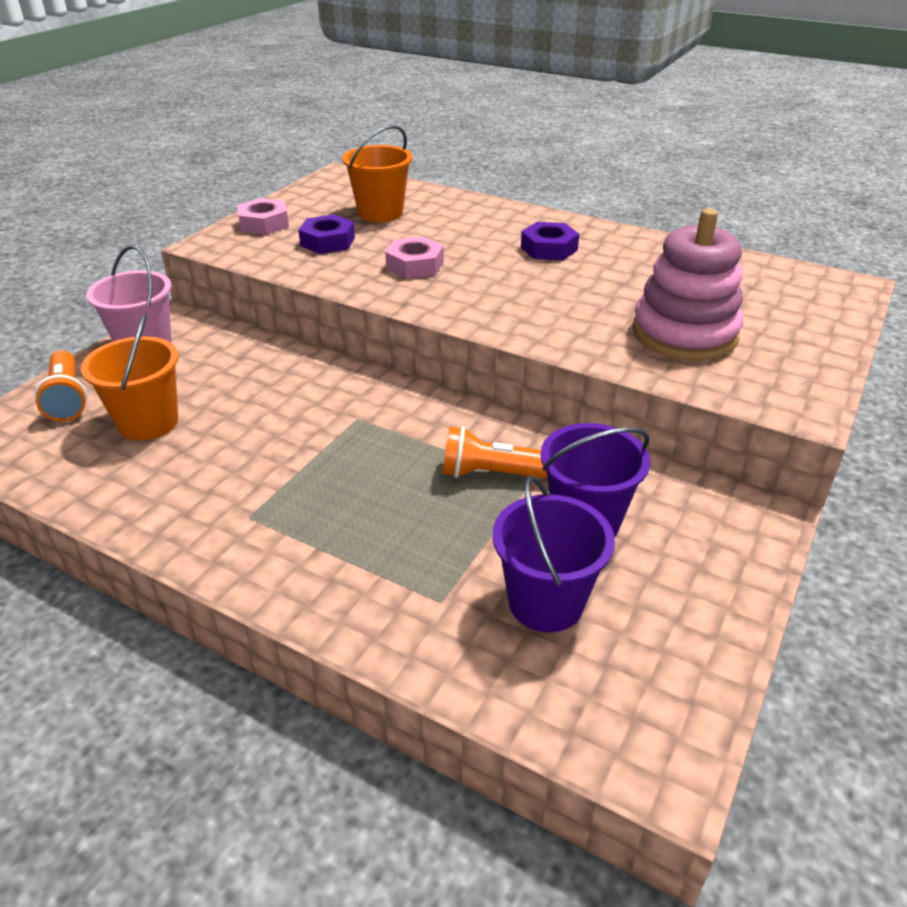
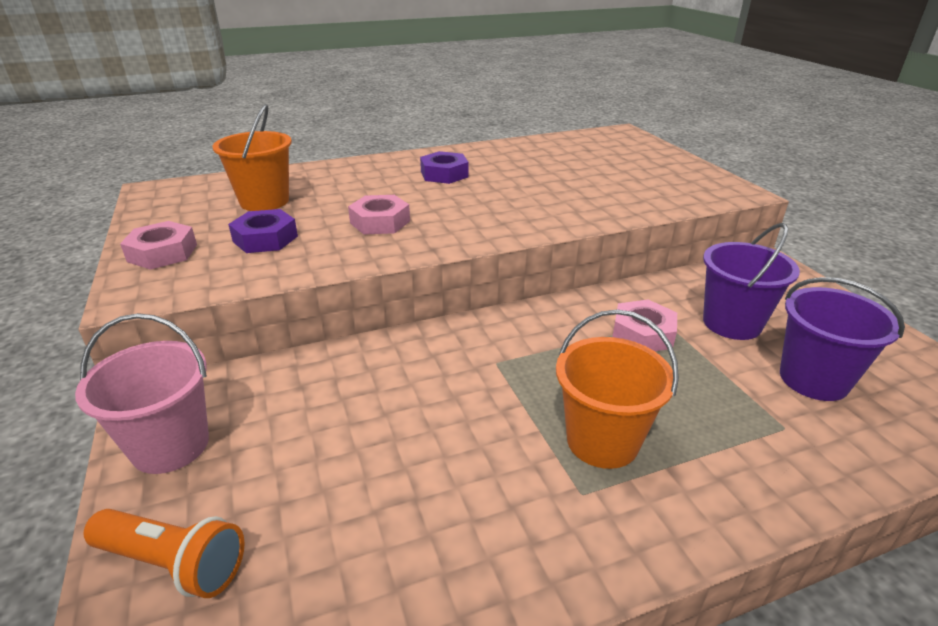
camera: 50 degrees left, 5 degrees down
orange bucket [81,314,178,441] -> orange bucket moved to [556,309,679,469]
orange flashlight [443,427,547,478] -> pink nut [612,300,677,351]
pink stacking toy [632,209,743,360] -> none

